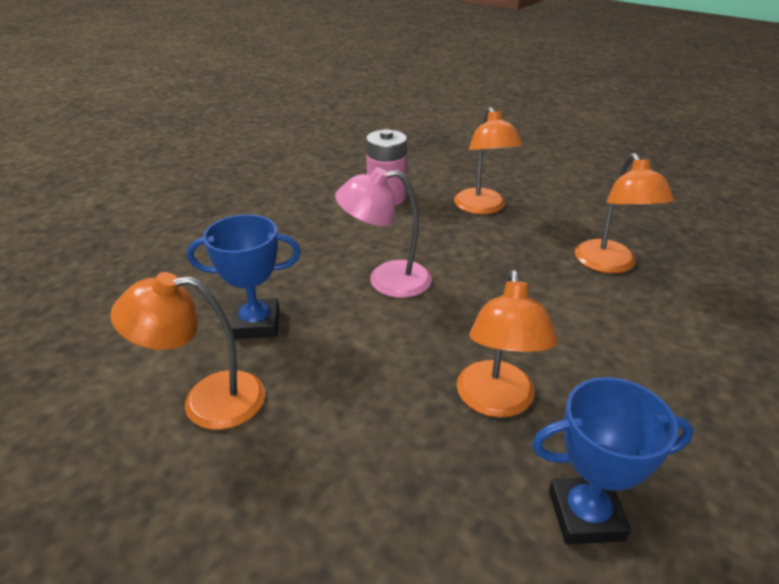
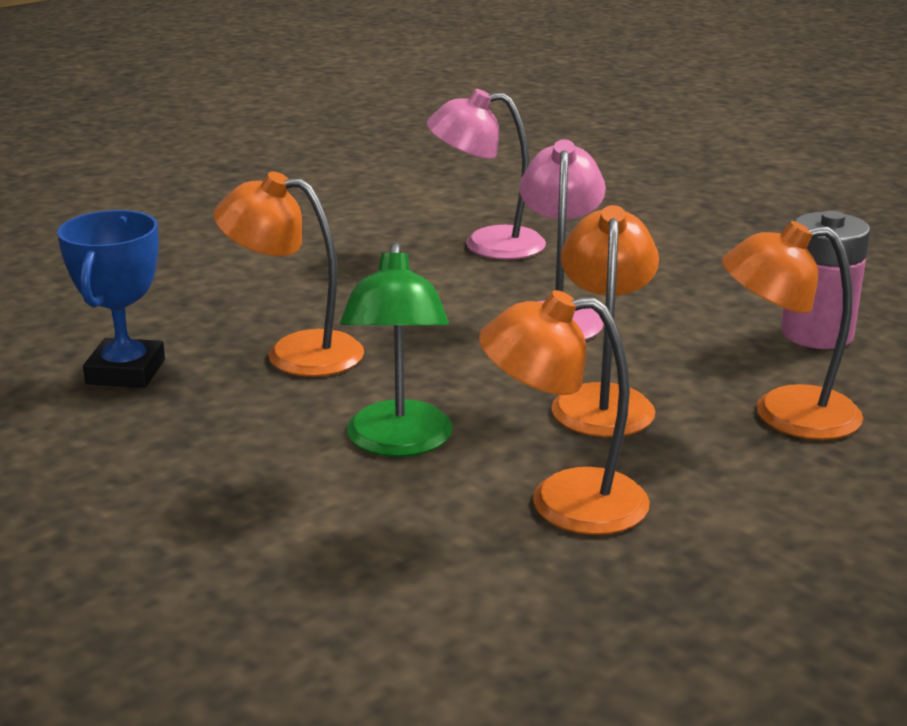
camera: 100 degrees right, 10 degrees down
orange lamp [110,272,265,430] -> orange lamp moved to [551,205,659,437]
blue trophy [187,214,301,339] -> pink lamp [426,89,546,259]
none -> green lamp [340,242,453,457]

